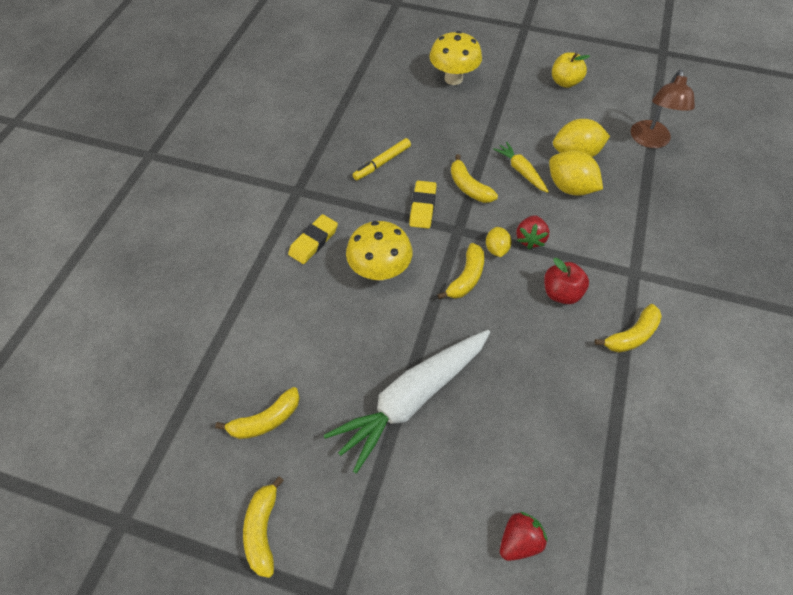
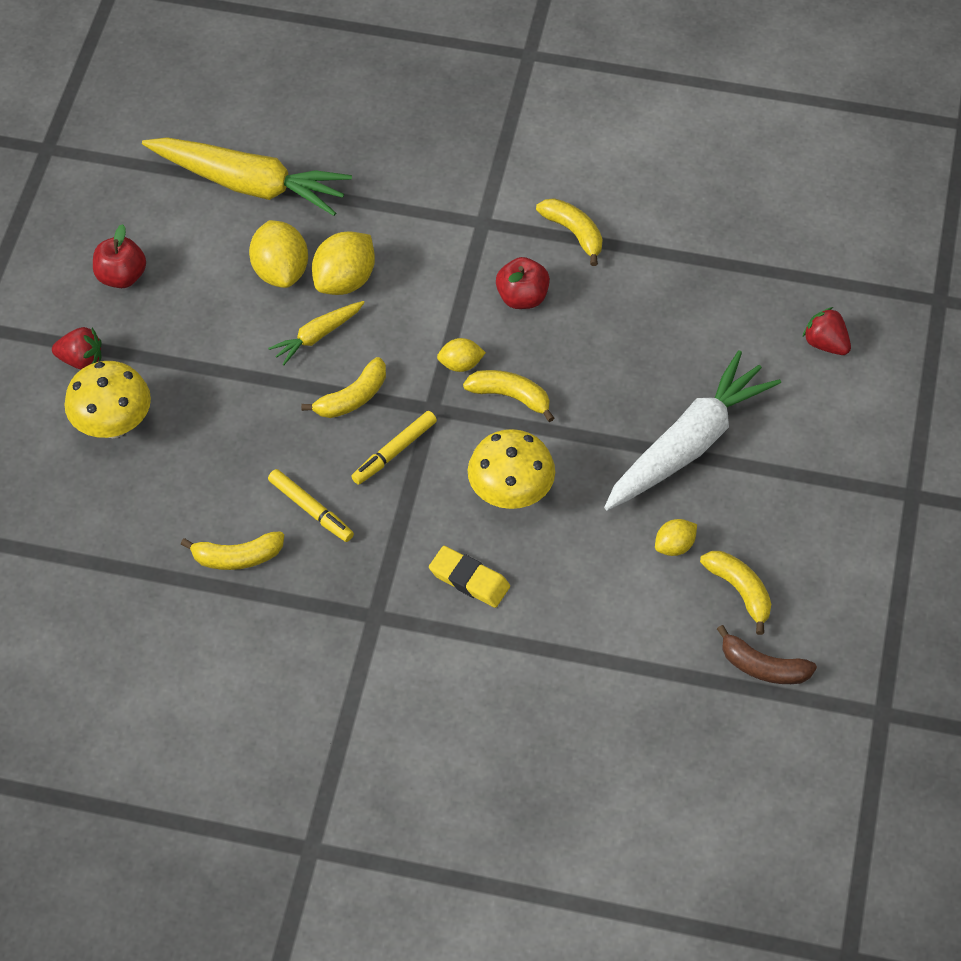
camera: 95 degrees left, 0 degrees up
yellow banana [243,476,284,578] -> yellow banana moved to [181,531,284,570]
white carrot [324,330,490,474] -> white carrot turned 90 degrees counterclockwise [604,350,781,511]
yellow eraser [409,181,437,229] -> yellow marker [351,411,437,485]
red strawberry [516,215,549,249] -> red strawberry moved to [52,327,102,370]
yellow apple [552,52,590,88] -> red apple [93,224,146,288]
brown lamp [631,70,695,148] -> yellow carrot [142,137,352,216]
none -> yellow lemon [655,519,697,556]
none -> brown banana [717,625,817,684]

